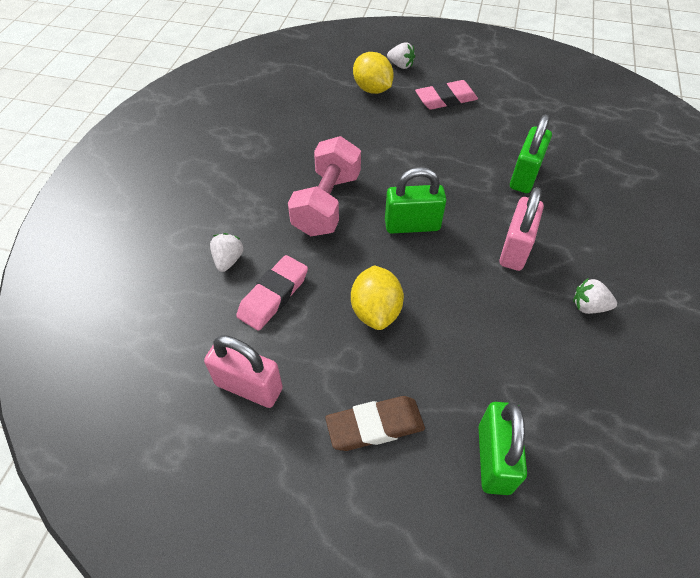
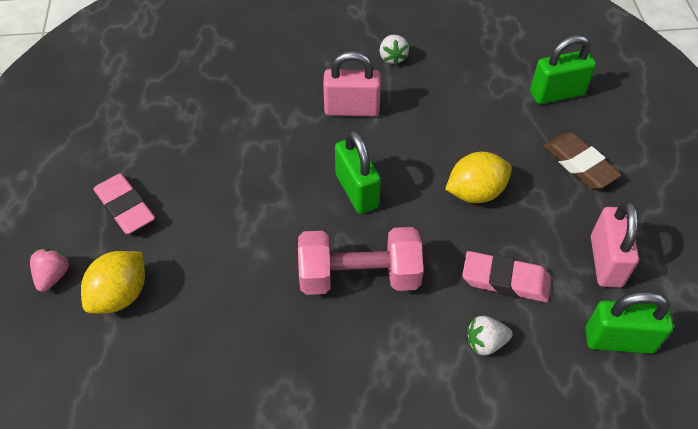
camera: 110 degrees left, 0 degrees up
white strawberry [387,43,415,69] -> pink strawberry [30,249,69,292]
green padlock [510,114,552,193] -> green padlock moved to [585,292,673,354]

